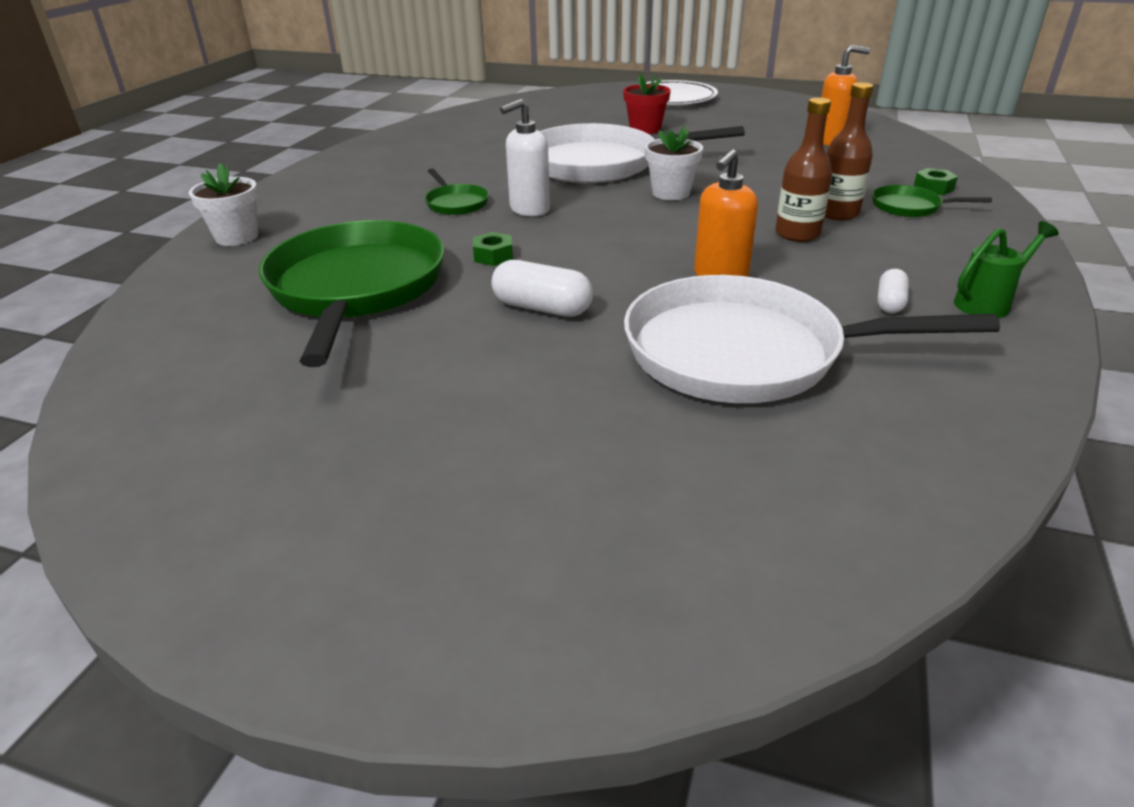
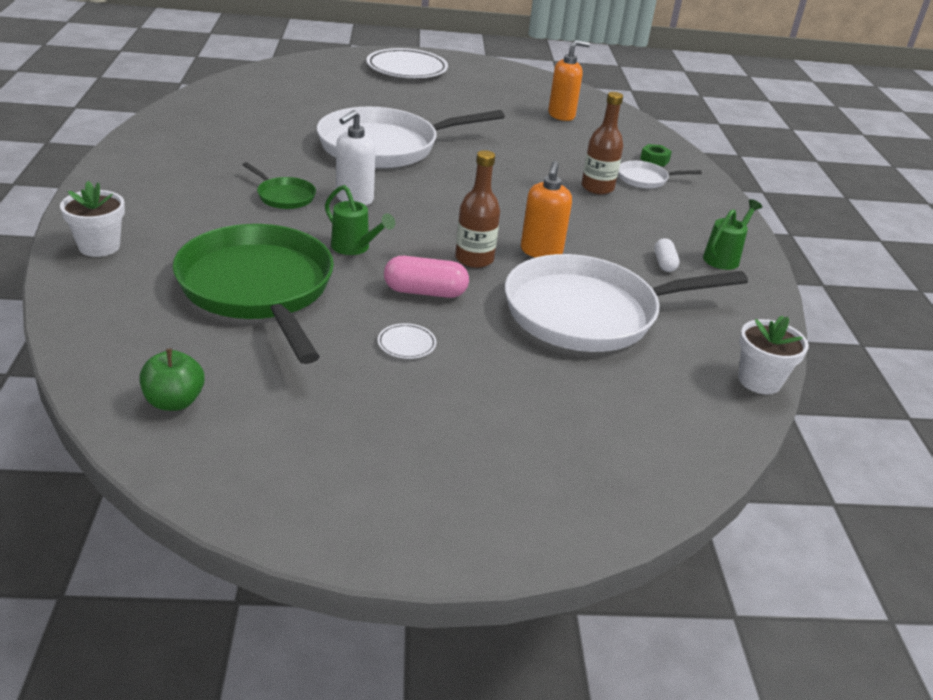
camera: 25 degrees left, 0 degrees up
green nut [473,232,513,266] -> green watering can [325,185,395,255]
white capsule [492,260,593,317] -> pink capsule [384,256,469,298]
red flower pot [623,73,671,134] -> none
white flower pot [645,126,703,200] -> white flower pot moved to [738,316,809,394]
brown bottle [775,97,832,242] -> brown bottle moved to [455,150,500,268]
green pan [872,185,992,217] -> white pan [618,161,702,189]
none -> green apple [140,349,205,411]
none -> white plate [378,323,436,359]

